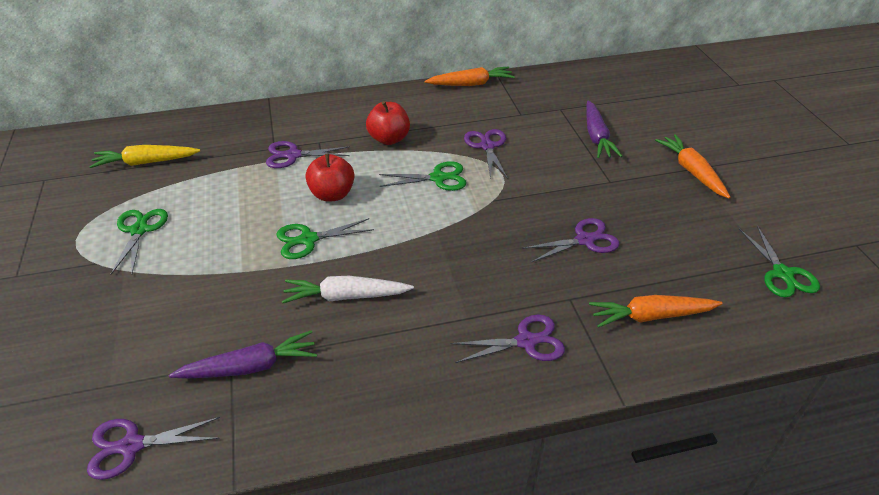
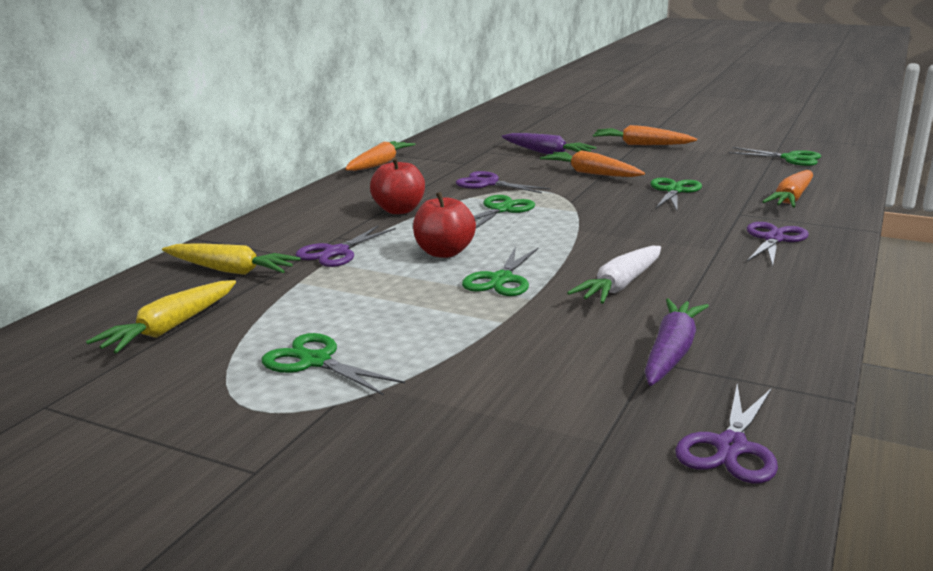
camera: 50 degrees left, 20 degrees down
purple scissors [522,218,620,262] -> green scissors [650,178,702,211]
none -> yellow carrot [162,243,301,275]
none -> orange carrot [540,150,645,177]

